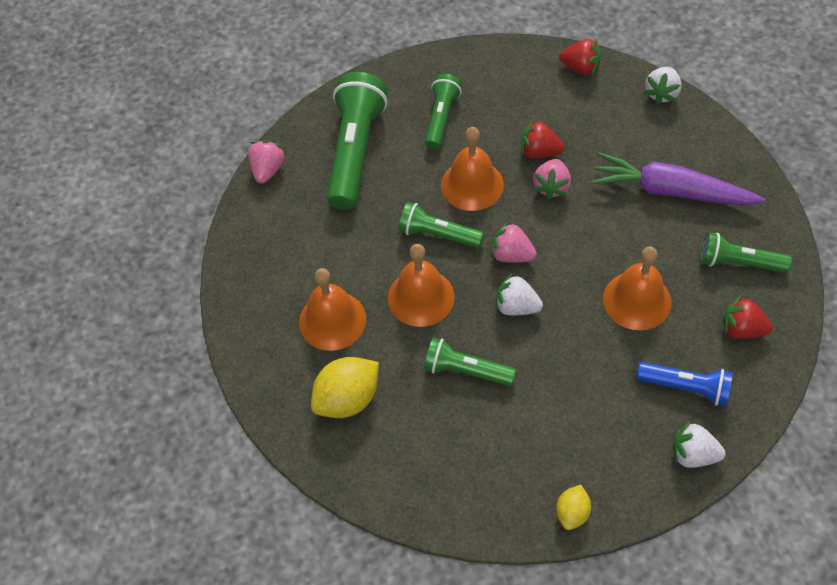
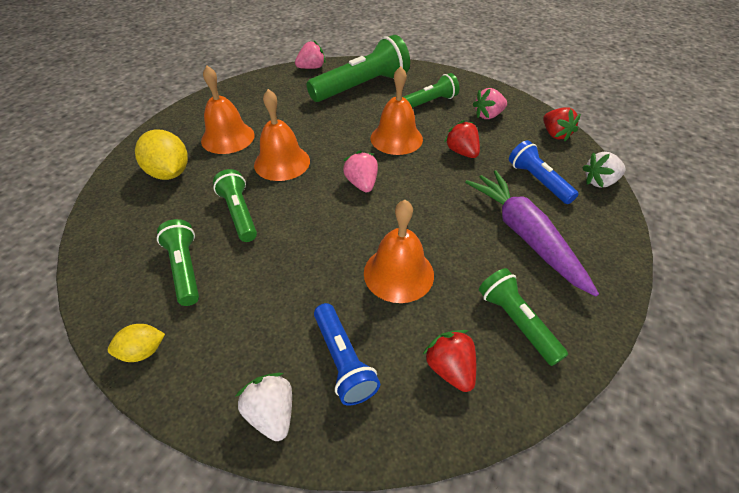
camera: 45 degrees right, 10 degrees down
yellow lemon [311,357,379,418] -> yellow lemon turned 45 degrees clockwise [135,129,188,180]
green flashlight [399,202,484,248] -> green flashlight moved to [157,219,199,306]
white strawberry [496,273,543,315] -> none
pink strawberry [533,159,571,200] -> pink strawberry moved to [473,88,507,119]
none -> blue flashlight [509,140,579,204]

